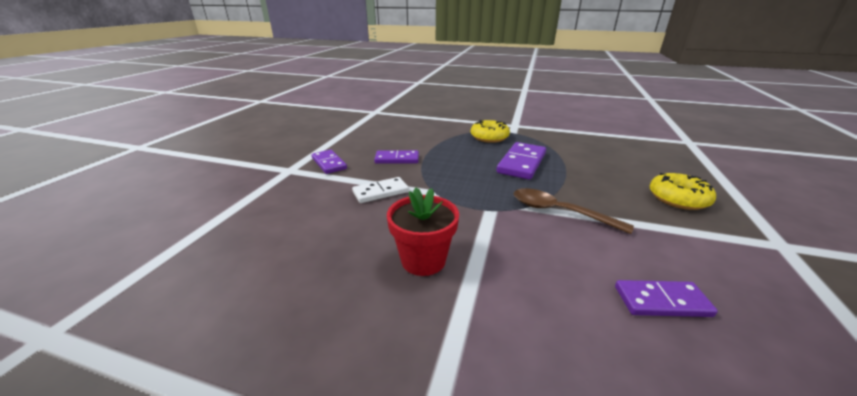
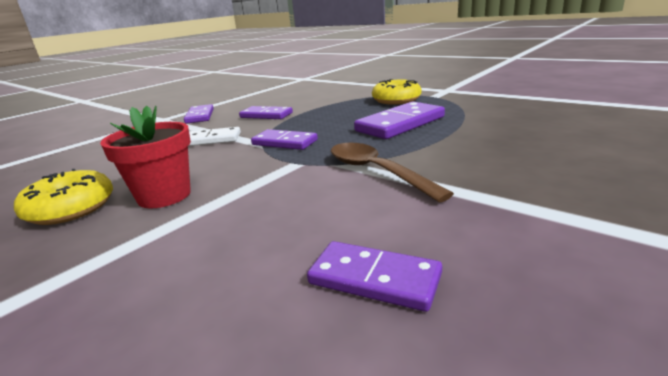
camera: 25 degrees right, 5 degrees down
yellow donut [650,173,716,210] -> yellow donut moved to [14,169,113,225]
none -> purple domino [251,129,318,150]

